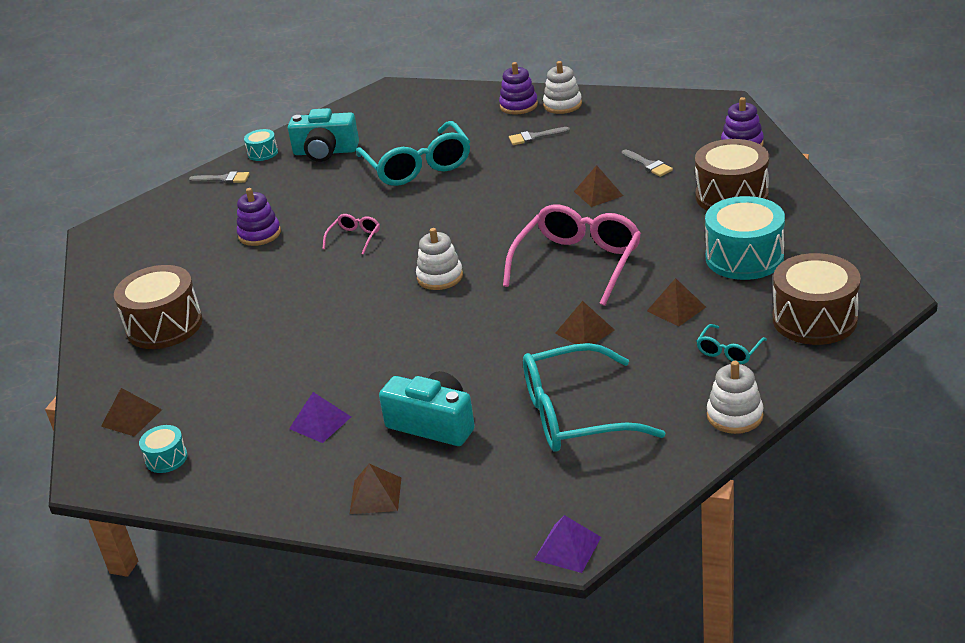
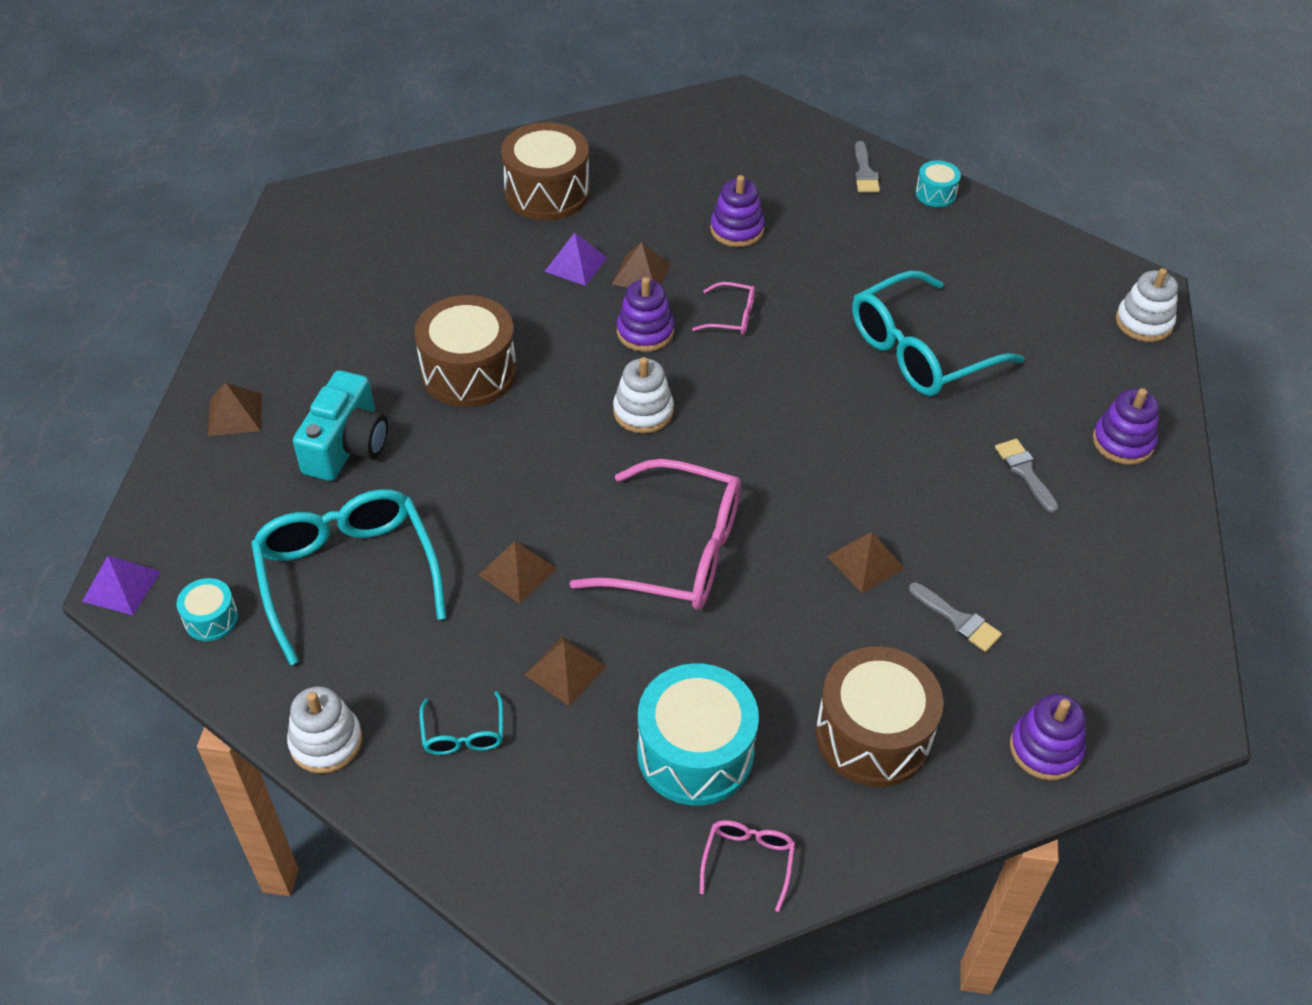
camera: 75 degrees right, 15 degrees up
brown pyramid [101,388,162,437] -> brown pyramid moved to [612,242,671,288]
turquoise drum [139,425,188,473] -> turquoise drum moved to [177,578,238,641]
turquoise camera [288,108,359,162] -> none
purple pyramid [289,392,351,443] -> purple pyramid moved to [544,233,607,286]
white stacking toy [543,61,582,114] -> white stacking toy moved to [1116,268,1178,342]
grey brush [621,150,673,177] -> grey brush turned 90 degrees counterclockwise [909,582,1002,652]
turquoise glasses [696,324,767,364] -> turquoise glasses turned 120 degrees counterclockwise [419,691,503,755]
brown drum [772,253,861,345] -> brown drum moved to [414,295,517,407]
none -> purple stacking toy [617,277,674,352]
none -> pink glasses [700,820,795,912]

